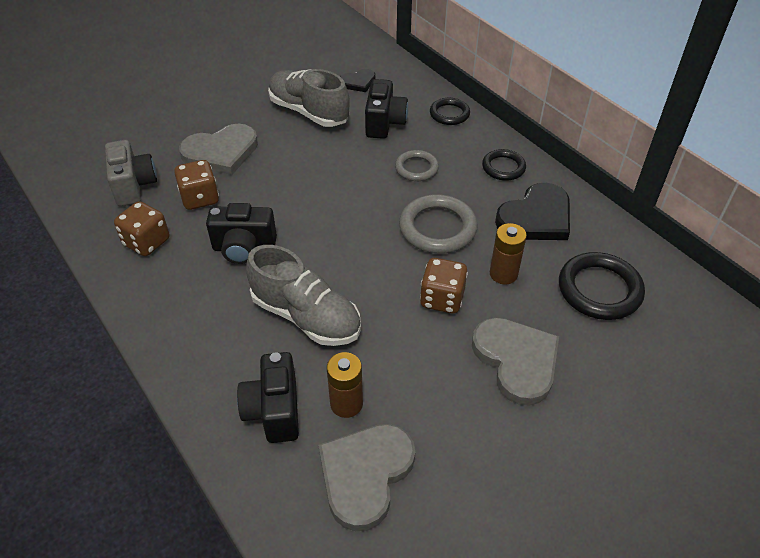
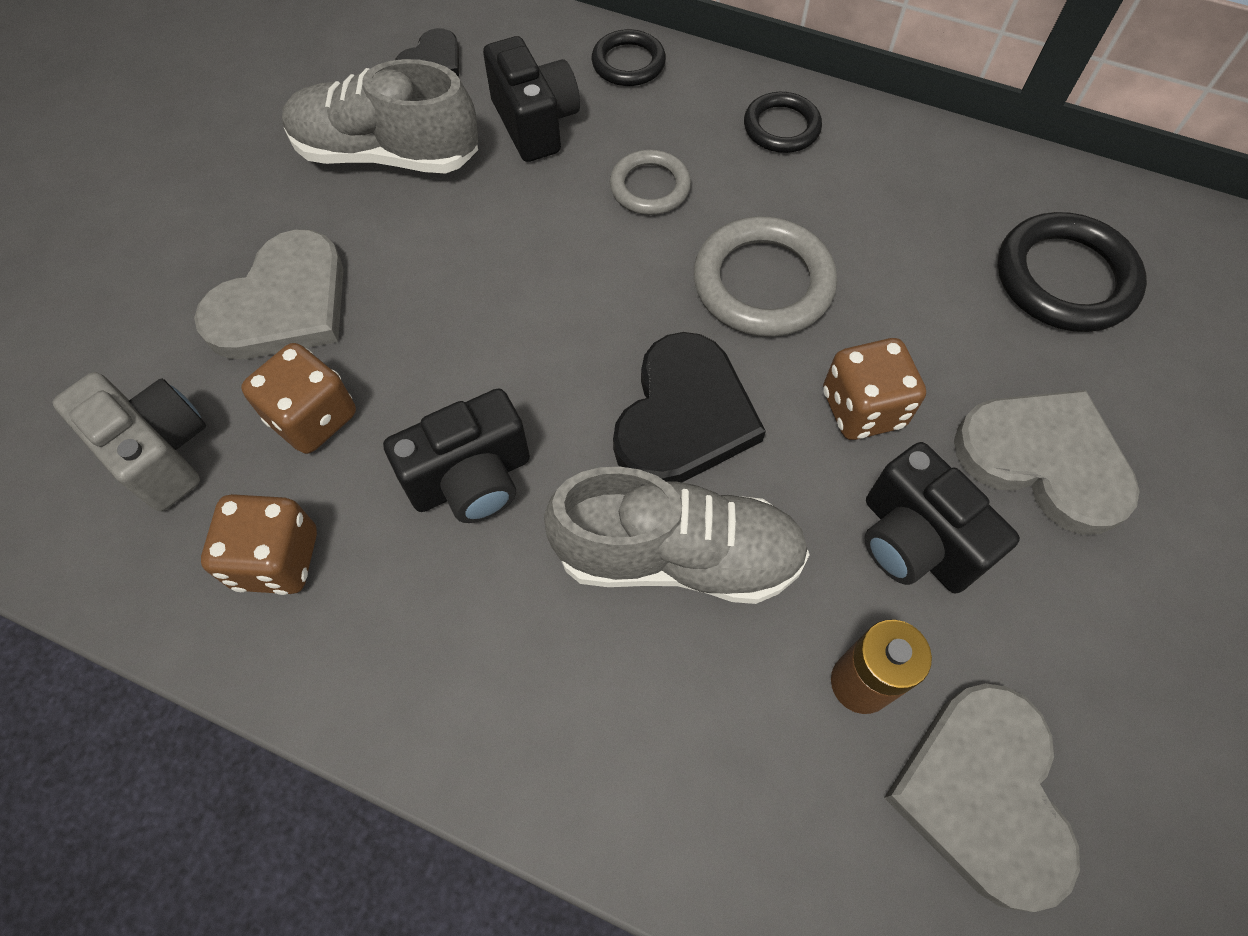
camera: 30 degrees left, 15 degrees up
black camera [237,352,299,443] -> black camera moved to [864,442,1020,593]
brown battery [490,223,527,284] -> none
black heart [495,183,570,240] -> black heart moved to [613,332,766,482]

